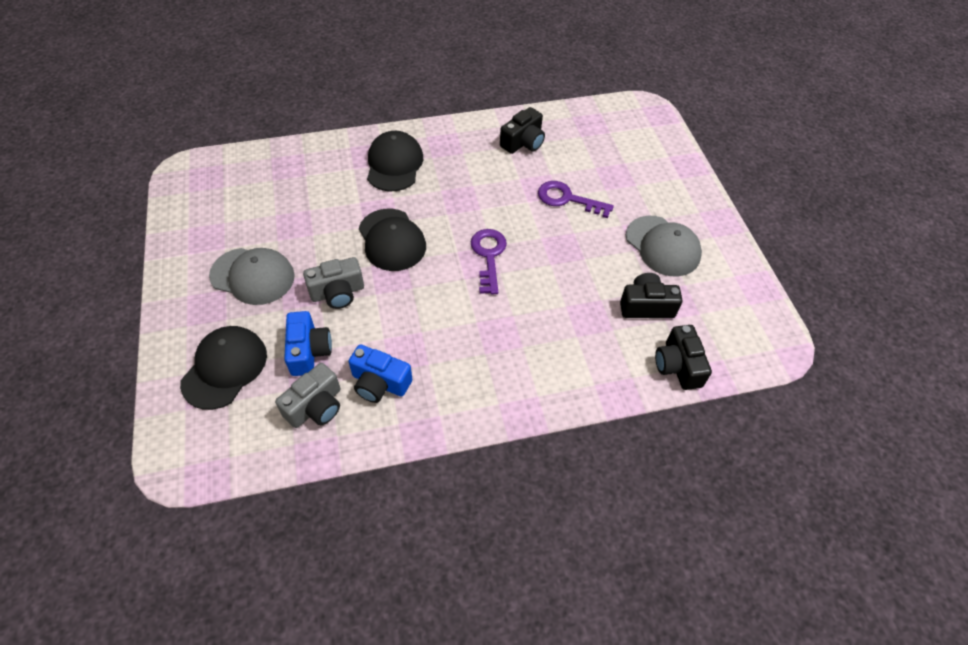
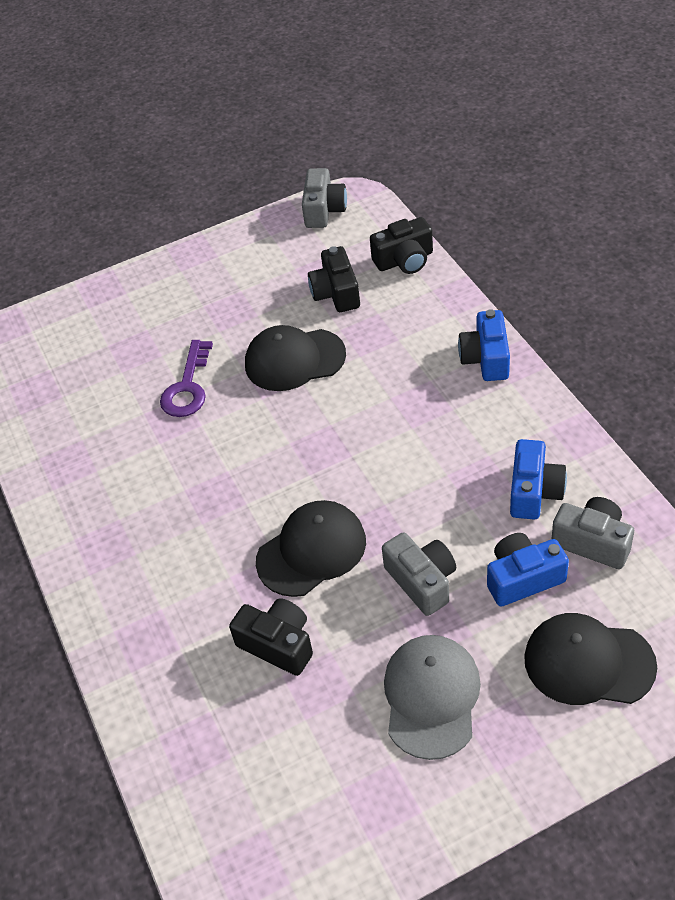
camera: 95 degrees left, 5 degrees down
black cap [367,131,423,192] -> black cap moved to [245,325,346,391]
purple key [471,229,507,294] -> none
black camera [500,107,545,154] -> black camera moved to [229,598,313,676]
grey cap [626,216,702,276] -> none
none -> grey camera [302,168,347,228]
none -> blue camera [458,309,510,381]

